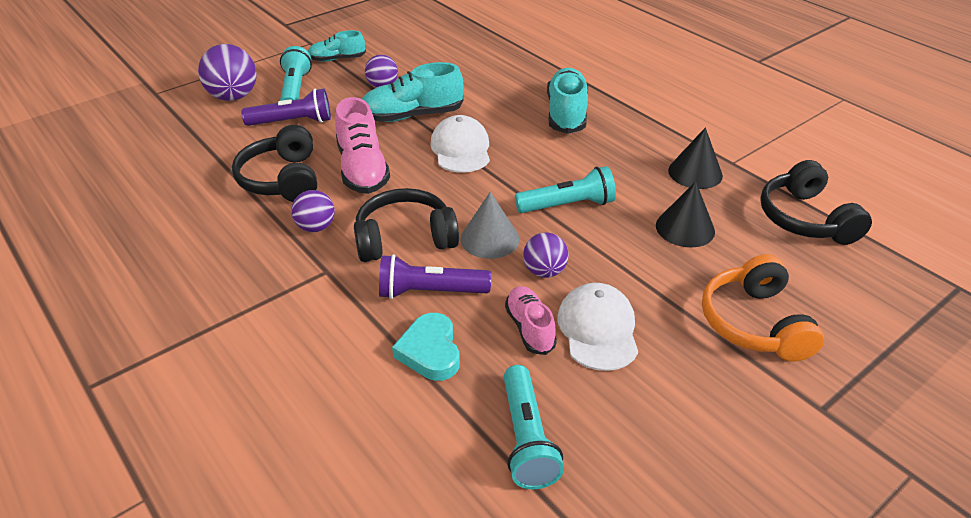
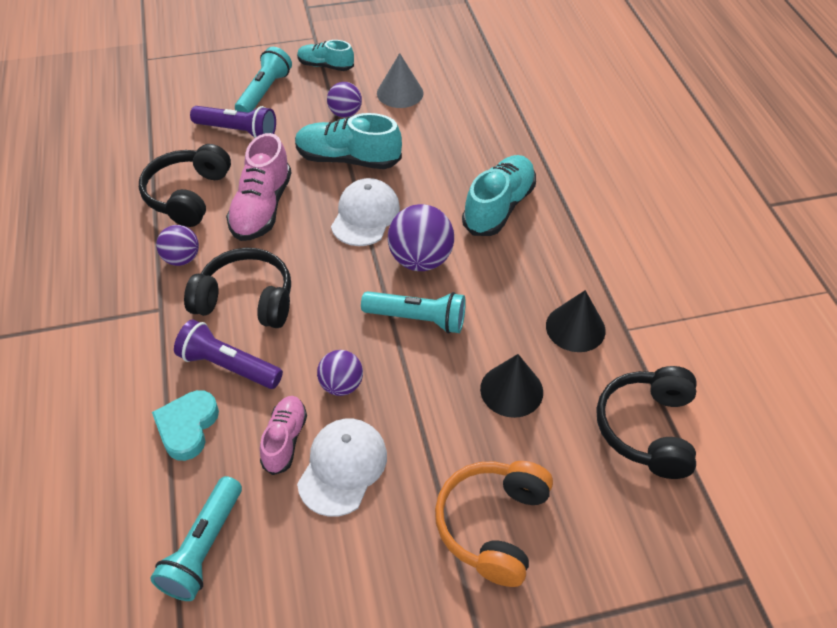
camera: 25 degrees right, 10 degrees up
purple ball [198,44,256,101] -> purple ball moved to [388,204,454,271]
grey cone [460,192,520,259] -> grey cone moved to [377,53,424,108]

